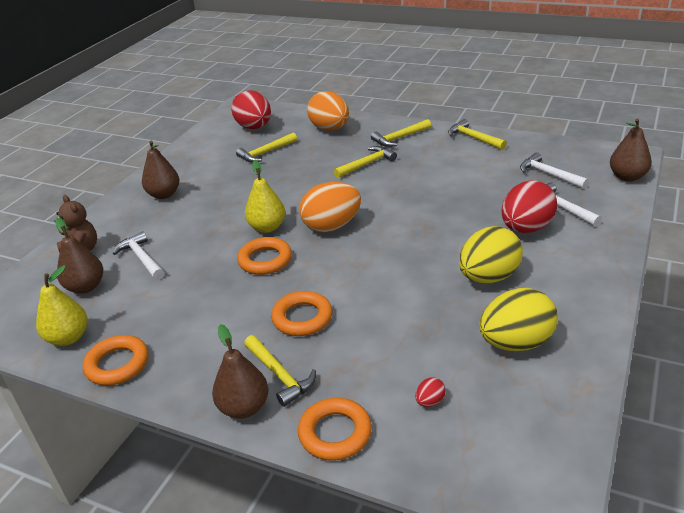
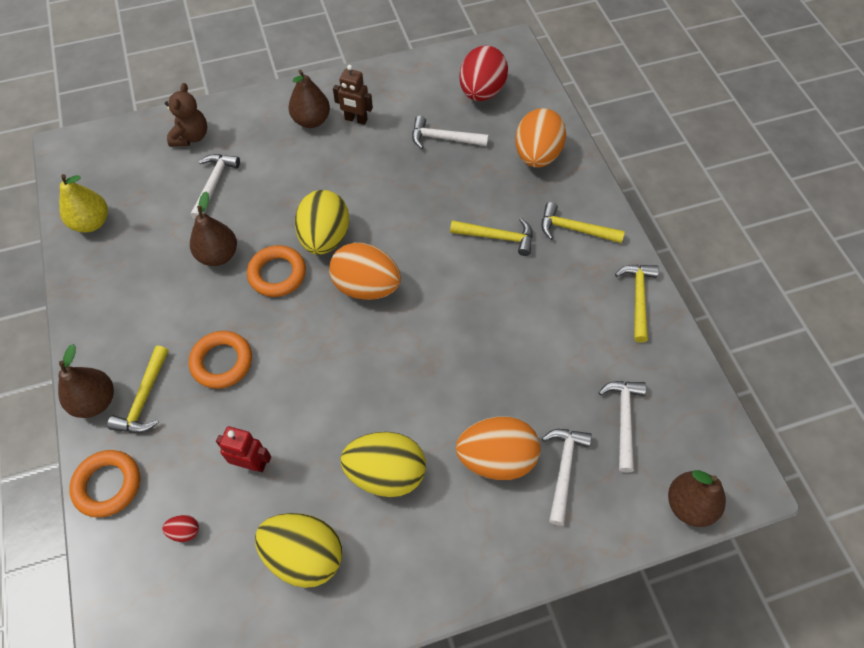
camera: 45 degrees right, 25 degrees up
brown pear [55,218,103,294] -> brown pear moved to [190,191,237,266]
orange ring [83,335,149,385] -> none
yellow hammer [236,132,297,163] -> white hammer [412,116,488,149]
yellow pear [245,160,285,233] -> yellow egg [295,190,349,255]
red egg [501,180,557,233] -> orange egg [456,416,540,480]
none -> red robot [216,426,271,472]
none -> brown robot [333,65,373,125]

